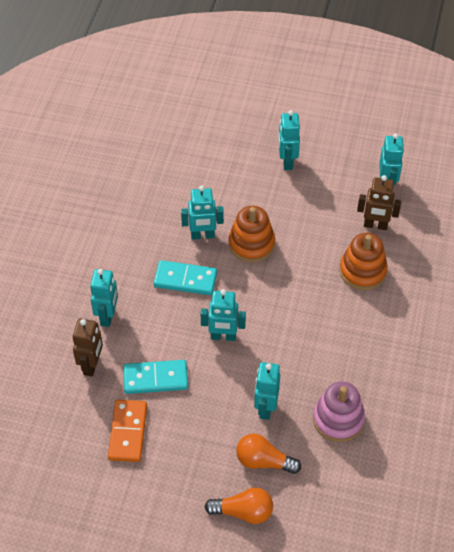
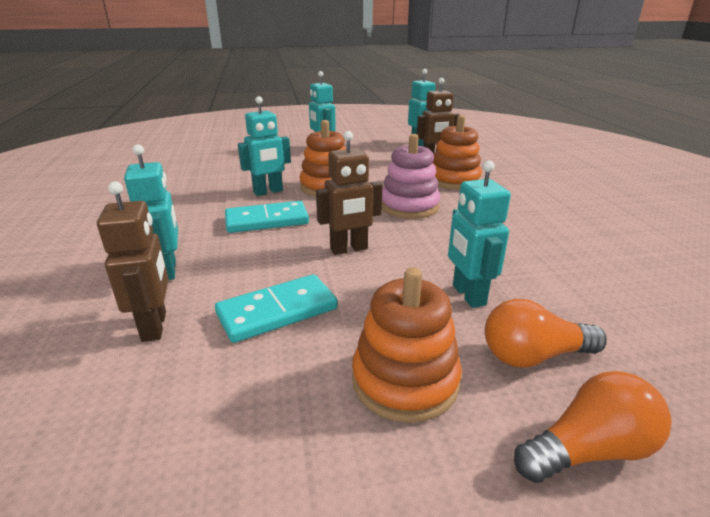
camera: 25 degrees left, 25 degrees down
orange domino [108,400,147,462] -> none
turquoise robot [201,289,246,341] -> brown robot [316,131,382,255]
pink stacking toy [313,381,365,442] -> pink stacking toy moved to [382,134,440,219]
none -> orange stacking toy [352,267,462,423]

